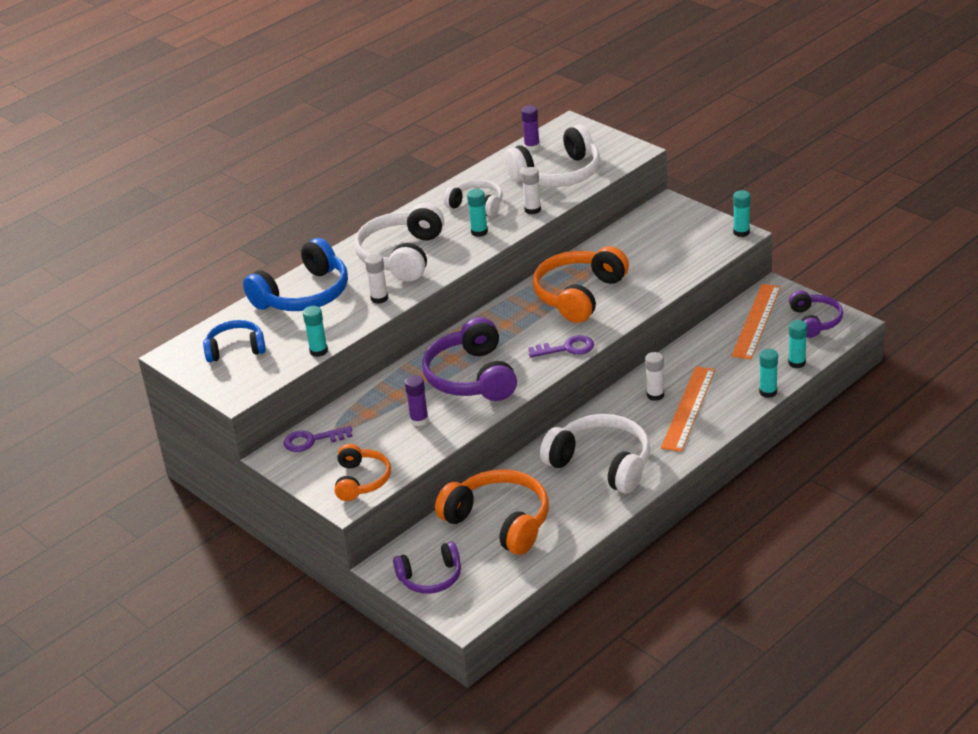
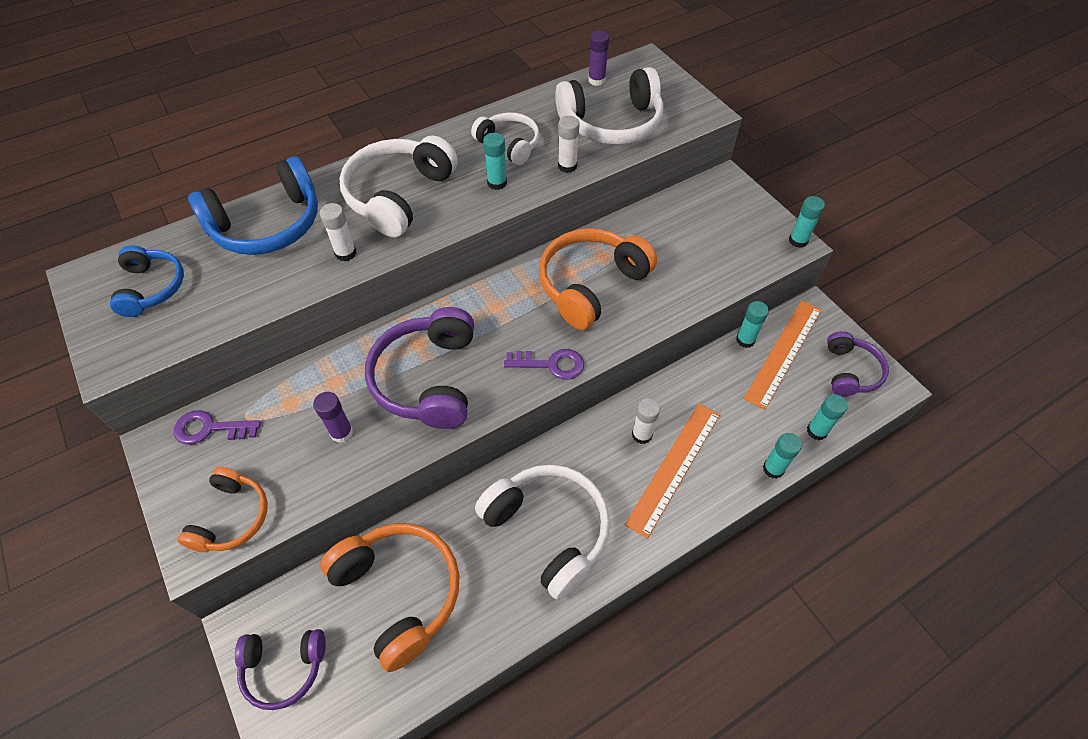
camera: 10 degrees right, 20 degrees up
blue headphones [203,320,266,362] -> blue headphones turned 75 degrees clockwise [110,245,184,317]
turquoise glue stick [303,306,328,357] -> turquoise glue stick moved to [736,301,769,348]

